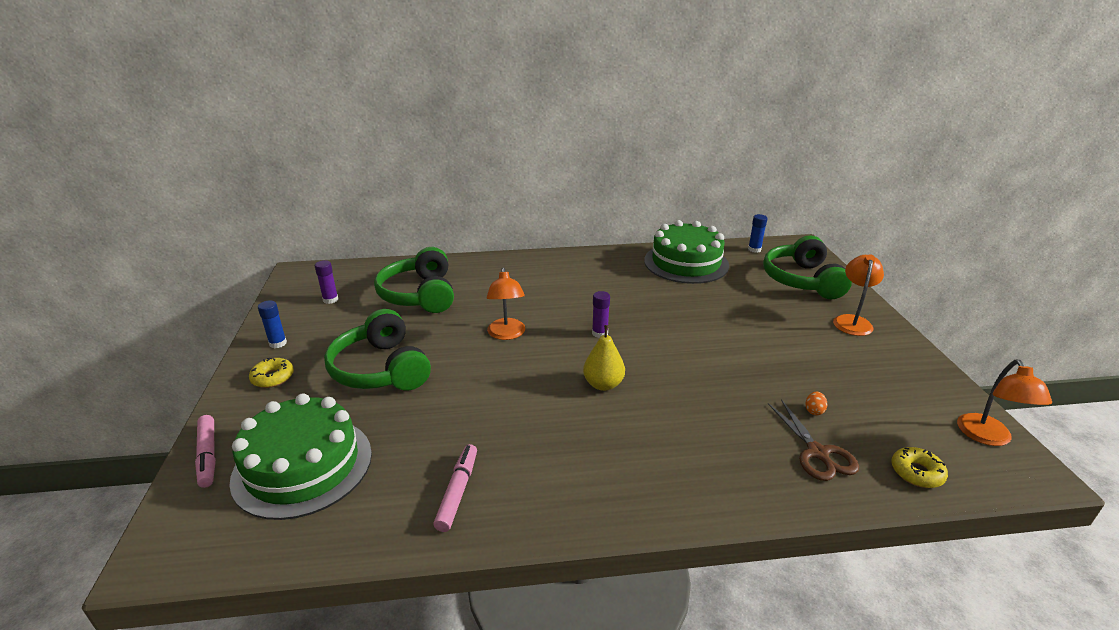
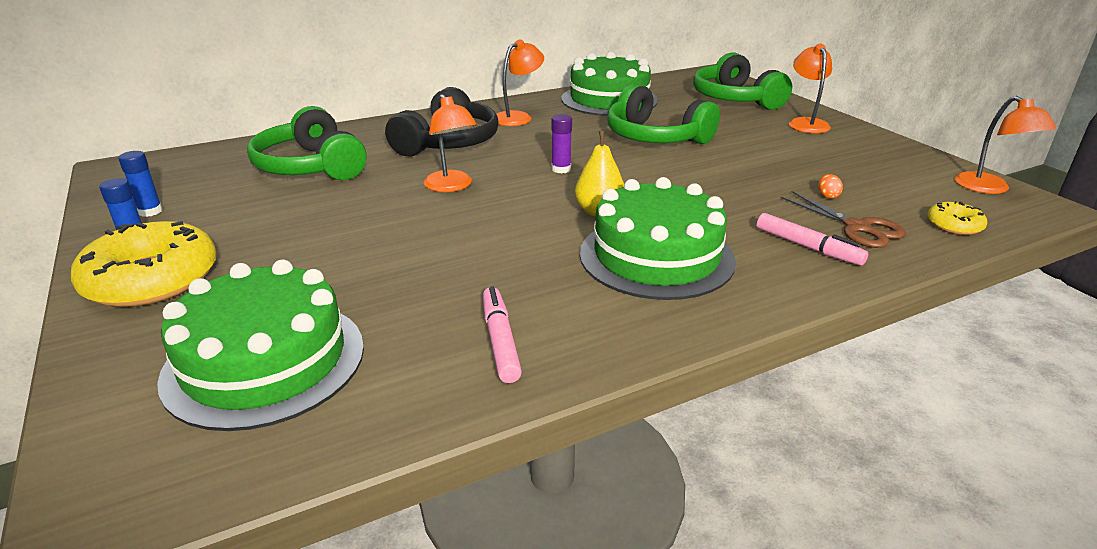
camera: 20 degrees left, 0 degrees up
pink marker [195,415,216,488] -> pink marker moved to [757,213,868,266]
yellow donut [249,358,294,388] -> yellow donut [71,221,217,307], size x2.12
purple glue stick [315,260,338,304] -> none
green headphones [324,309,431,391] -> green headphones moved to [607,84,720,144]
blue glue stick [748,214,768,253] -> blue glue stick moved to [118,151,163,217]
none -> black headphones [385,87,499,157]
none -> orange lamp [496,39,544,126]
none -> green cake [580,177,736,300]

